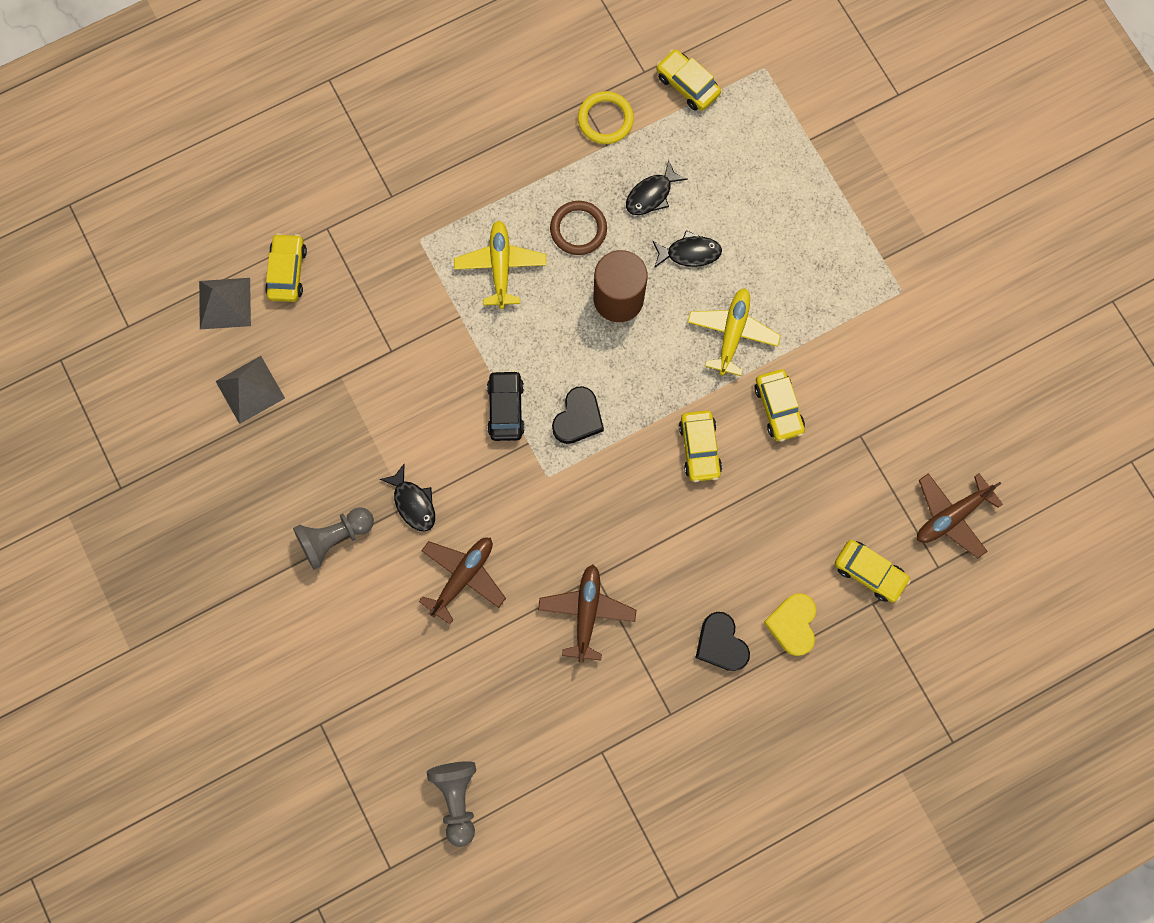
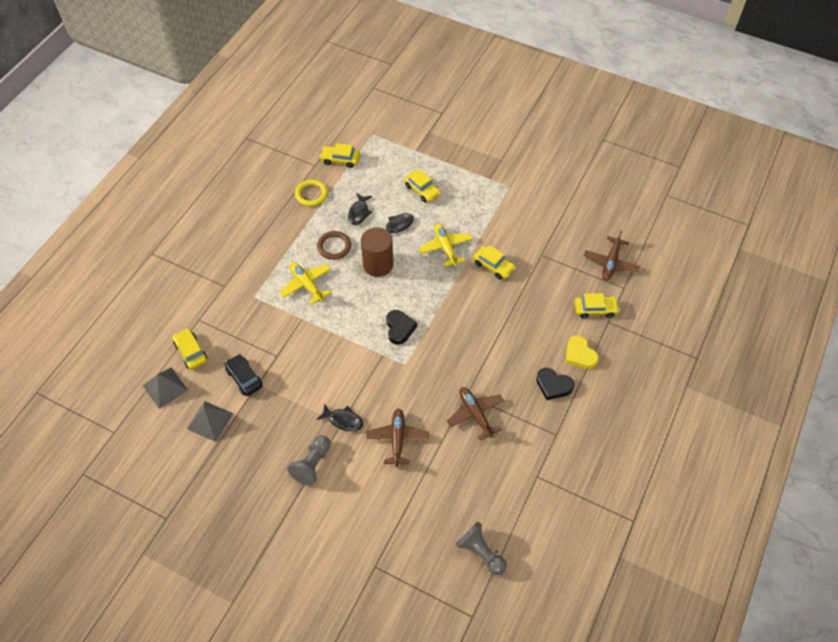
camera: 35 degrees left, 20 degrees down
black car [487,370,525,441] -> black car moved to [224,354,263,396]
yellow car [679,410,722,482] -> yellow car moved to [404,169,441,203]

